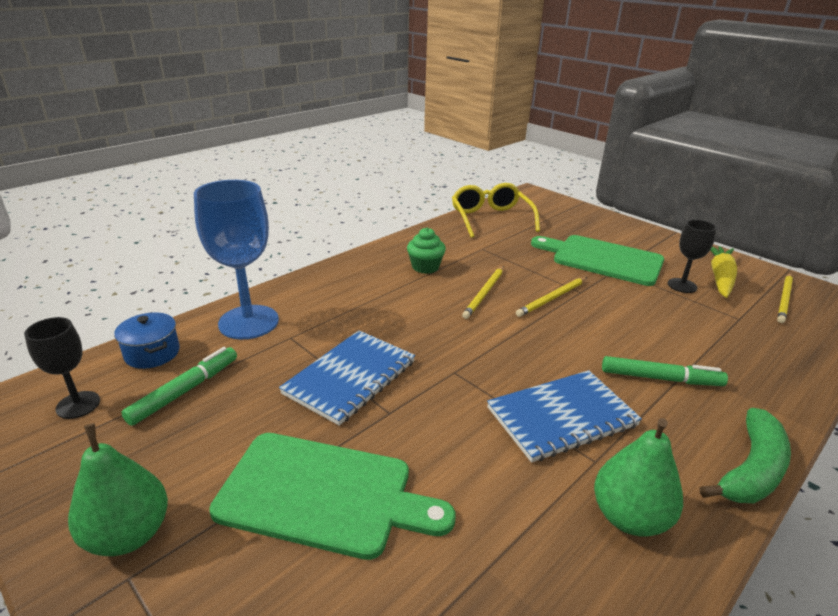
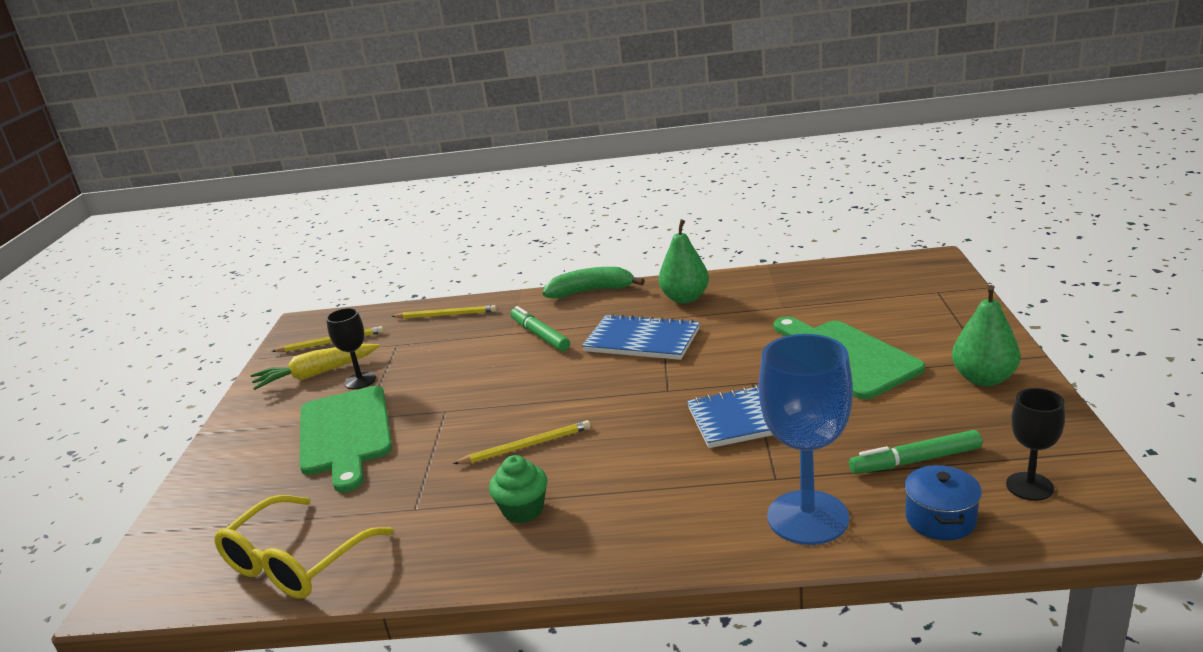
camera: 130 degrees left, 5 degrees down
yellow pencil [516,277,587,317] -> yellow pencil moved to [391,305,497,319]

